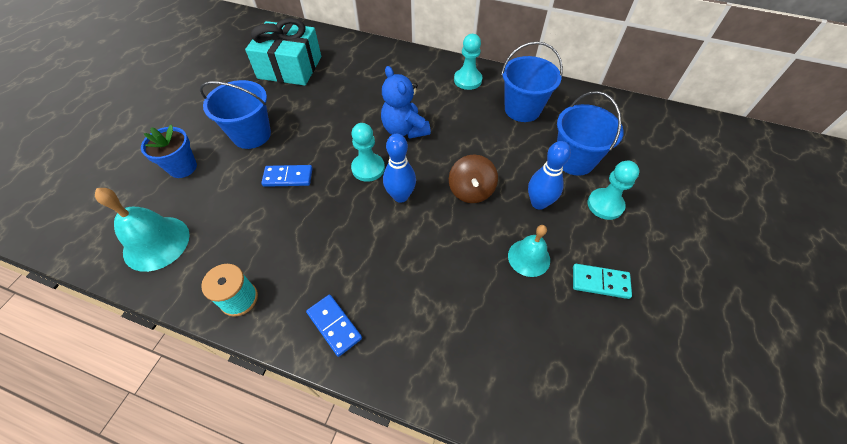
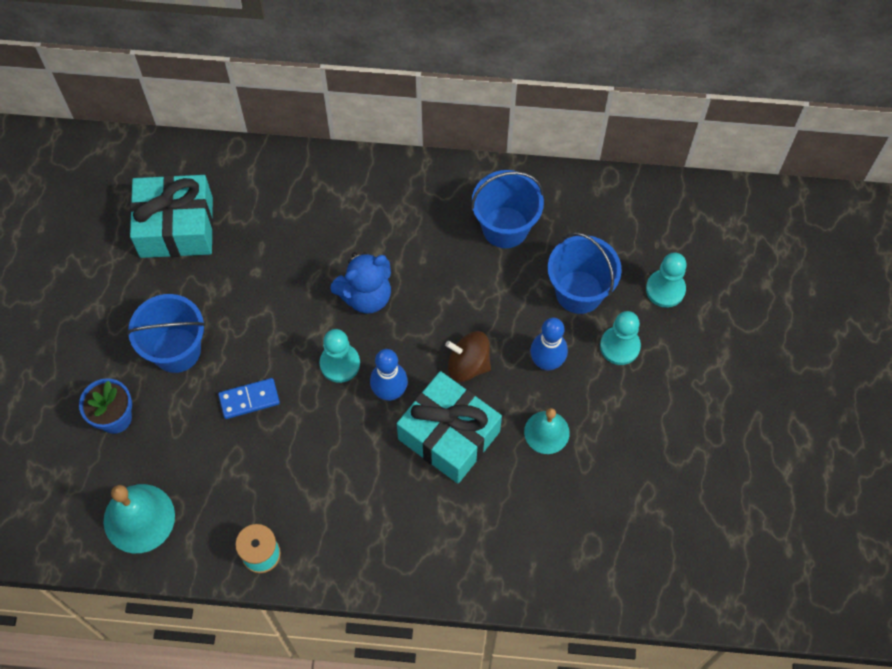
camera: 15 degrees left, 10 degrees up
blue domino [306,295,362,357] -> none
blue teddy bear [381,66,431,139] -> blue teddy bear turned 75 degrees counterclockwise [330,252,391,314]
brown spinning top [449,154,498,203] -> brown spinning top turned 120 degrees clockwise [445,331,491,382]
turquoise pawn [454,34,482,90] -> turquoise pawn moved to [646,252,687,308]
turquoise domino [573,264,632,299] -> none
none -> turquoise gift [397,371,502,483]

